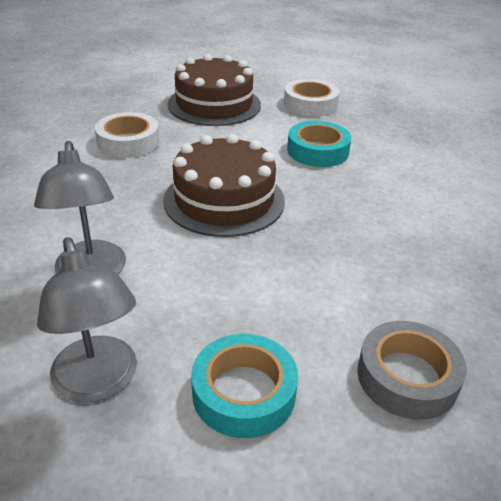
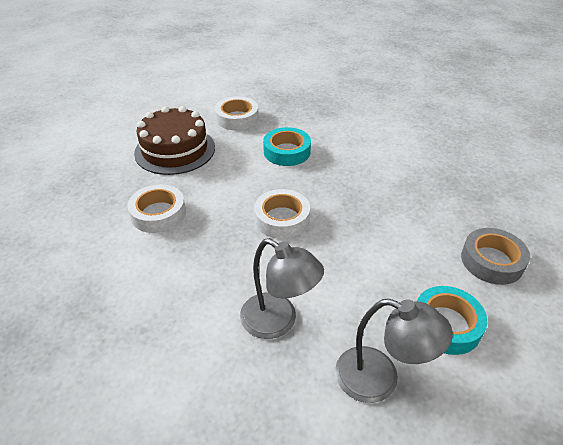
camera: 40 degrees left, 5 degrees up
brown cake [163,134,285,237] -> white tape [254,189,310,239]

